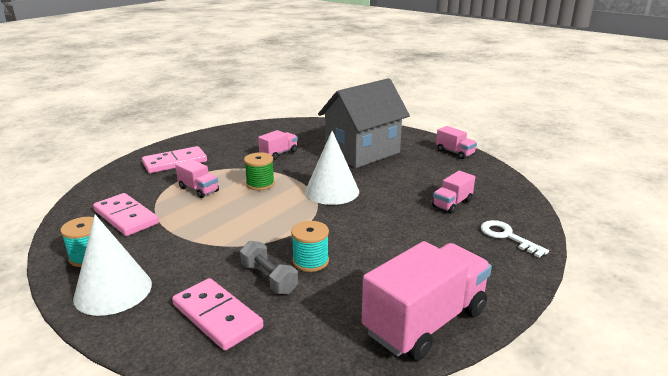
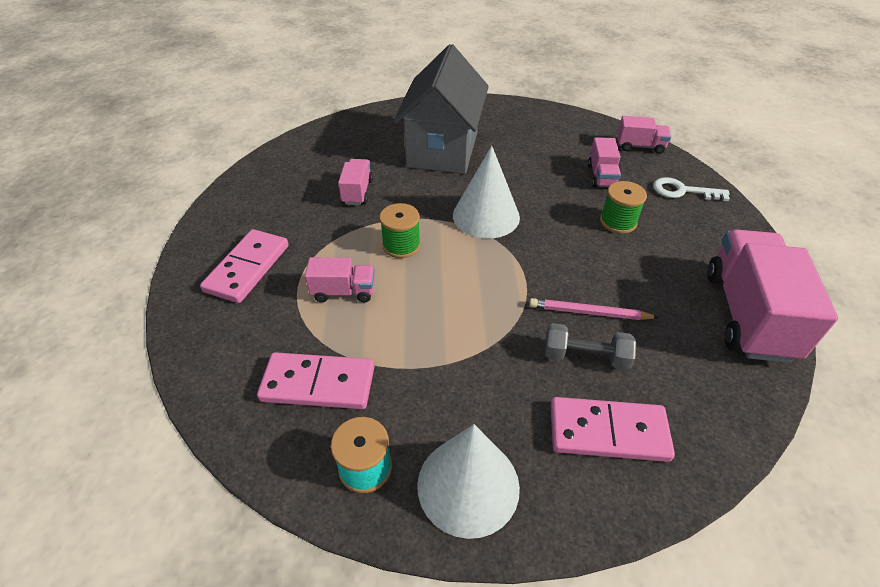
camera: 40 degrees left, 20 degrees up
turquoise spool [291,221,329,272] -> pink pencil [529,298,659,320]
pink truck [436,126,477,159] -> pink truck moved to [617,116,671,154]
none -> green spool [600,181,647,234]

